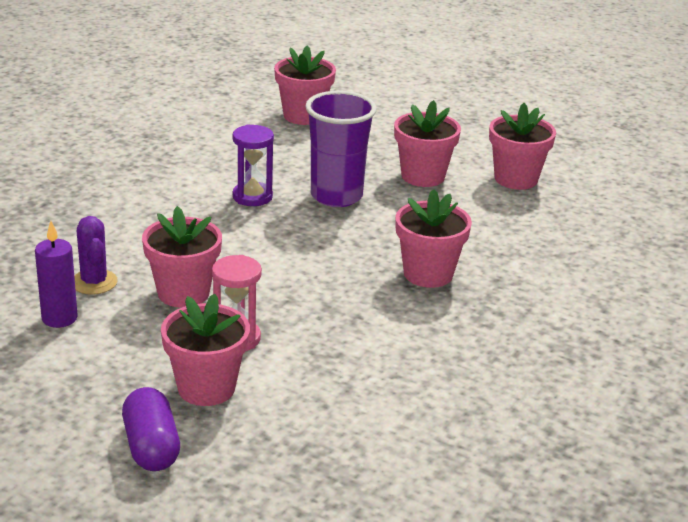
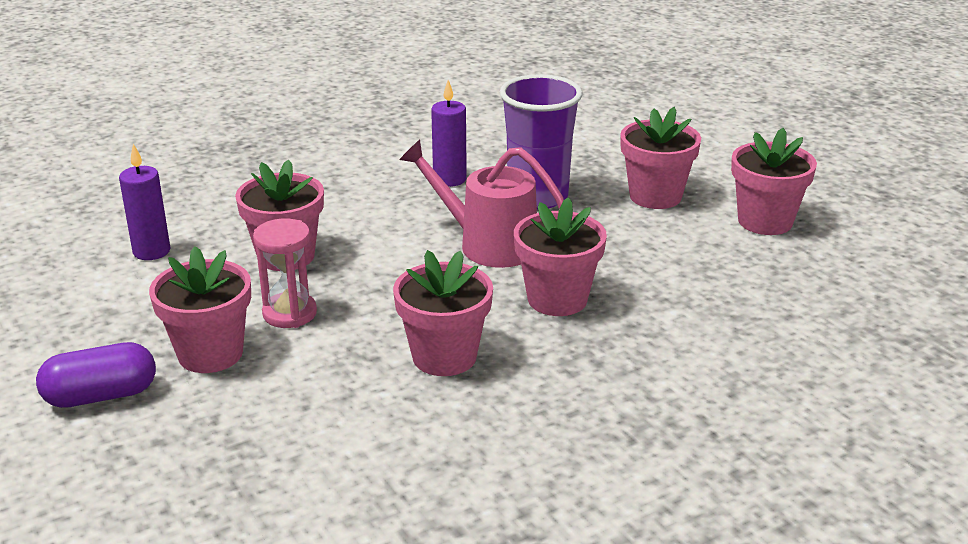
camera: 30 degrees right, 0 degrees up
purple cactus [74,216,118,295] -> none
purple capsule [122,387,180,471] -> purple capsule turned 60 degrees clockwise [36,342,156,408]
purple hourglass [232,124,274,206] -> purple candle [431,80,467,187]
pink flower pot [274,45,336,125] -> pink flower pot moved to [393,250,493,376]
none -> pink watering can [399,140,564,268]

